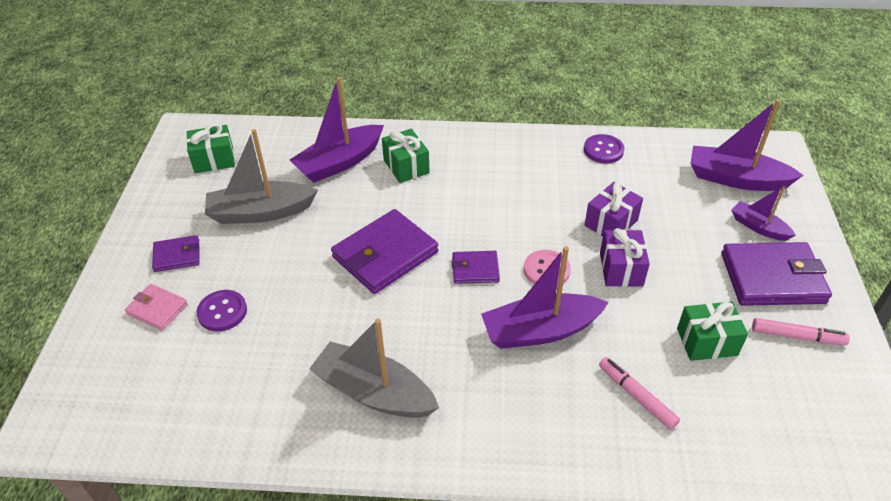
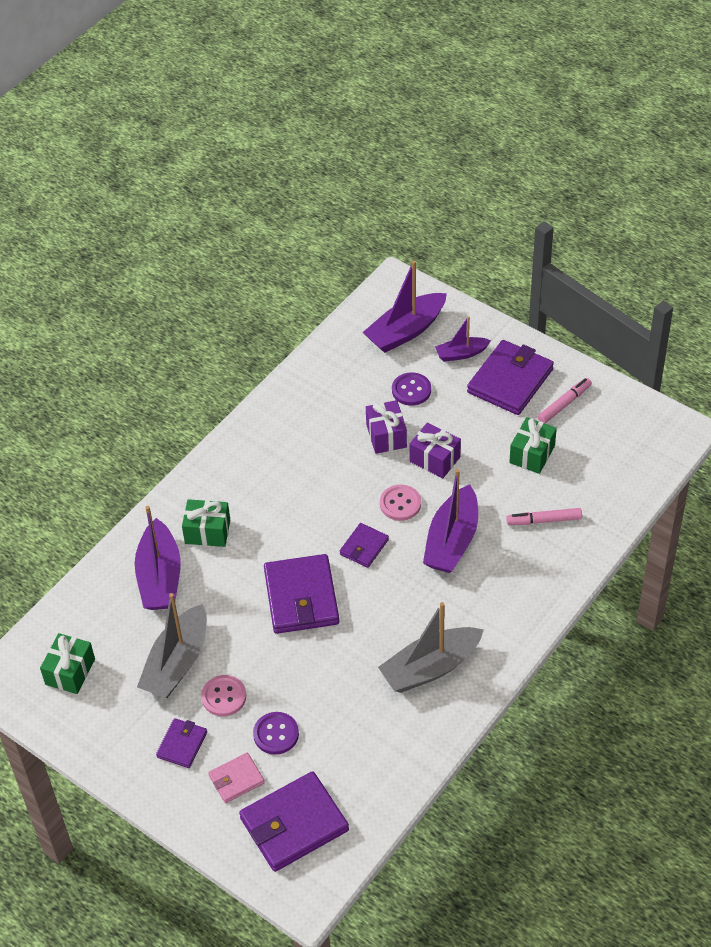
camera: 55 degrees left, 5 degrees up
purple button [584,134,625,163] -> purple button moved to [392,372,431,406]
none -> pink button [201,675,246,716]
none -> purple wallet [239,771,349,872]

